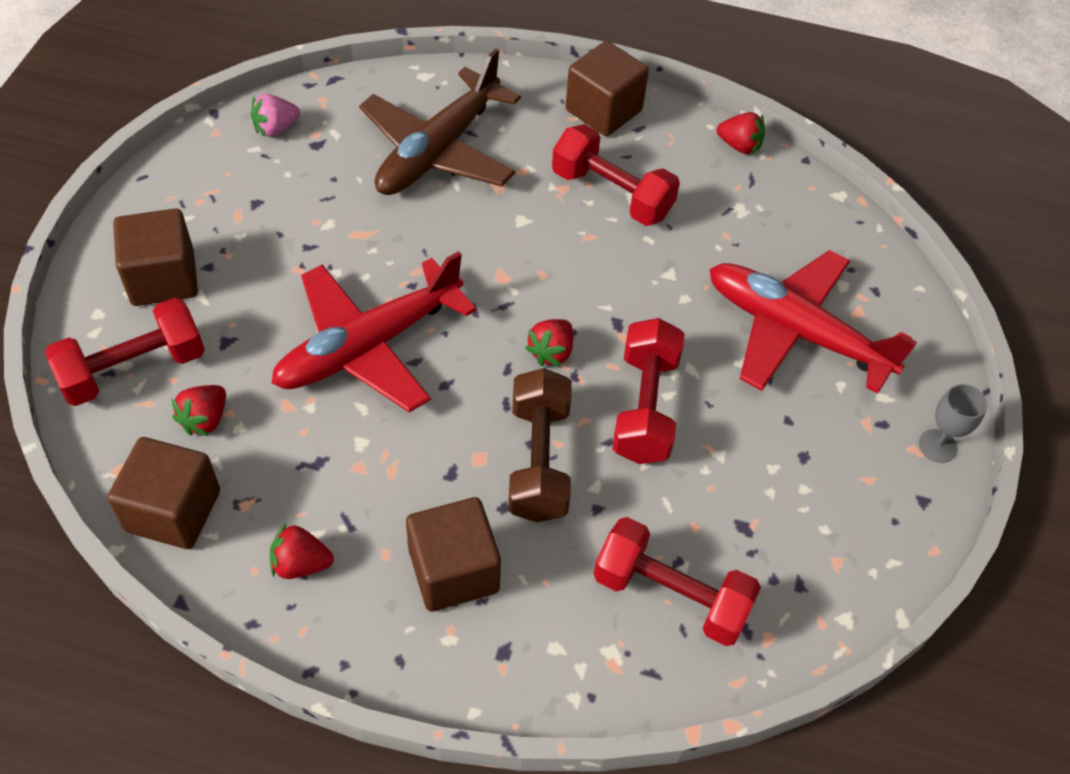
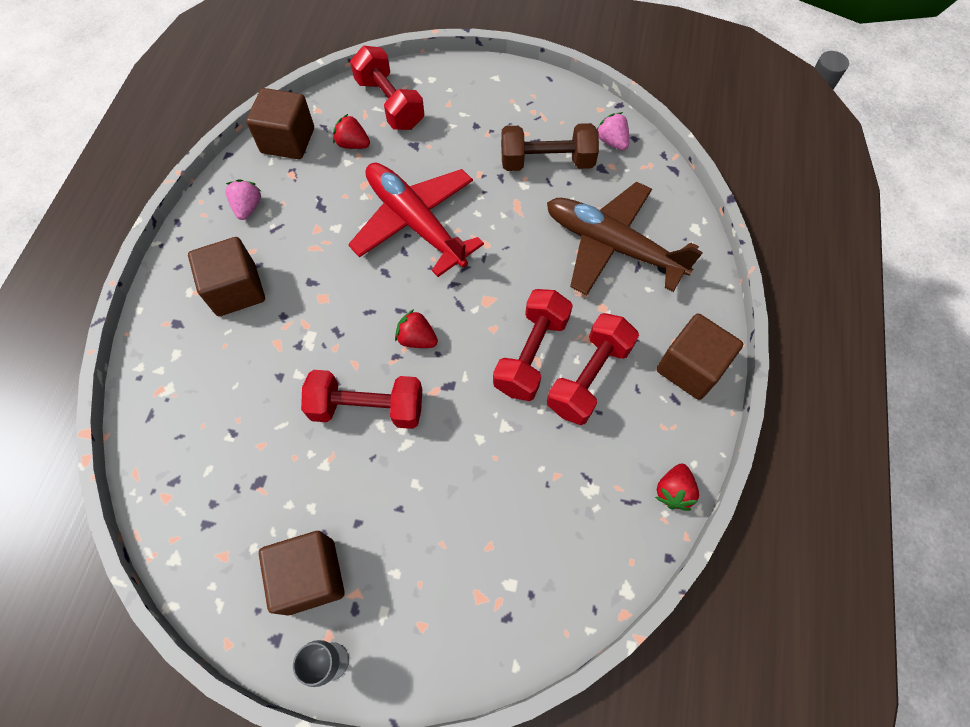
camera: 90 degrees right, 10 degrees up
brown cube [113,208,198,306] -> brown cube moved to [259,531,345,615]
red strawberry [270,523,334,579] -> pink strawberry [225,179,261,220]
brown dumbbell [508,368,572,523] -> brown dumbbell moved to [501,123,599,171]
red dumbbell [594,517,761,646] -> red dumbbell moved to [493,289,573,401]
red plane [709,250,917,394] -> none

